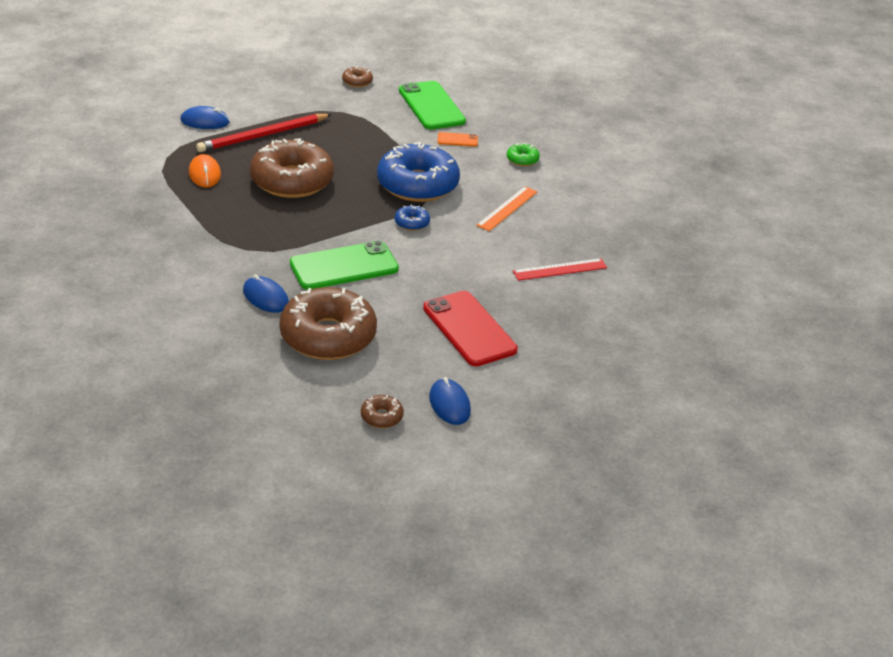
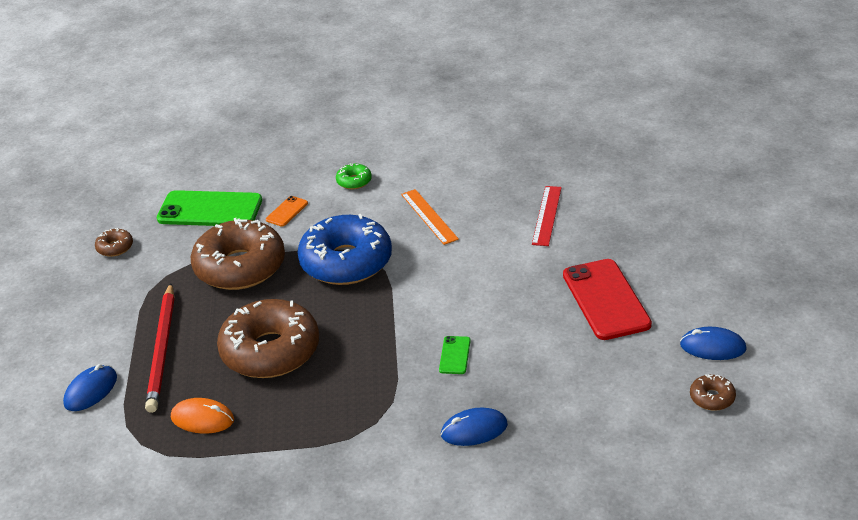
camera: 55 degrees left, 0 degrees up
brown donut [279,287,377,360] -> brown donut moved to [191,218,285,290]
green phone [290,241,399,290] -> green phone [439,336,471,374], size x0.45
blue donut [395,205,430,231] -> none
red phone [423,291,518,366] -> red phone turned 75 degrees clockwise [563,259,652,340]

